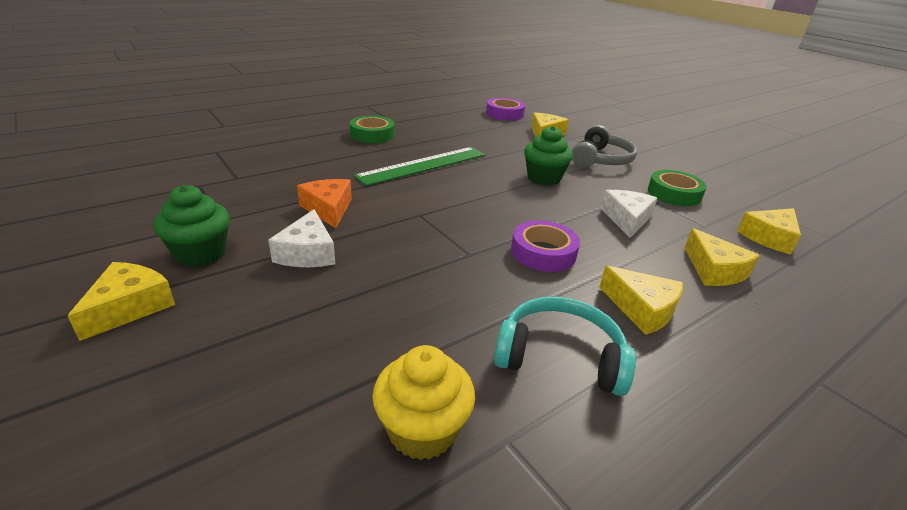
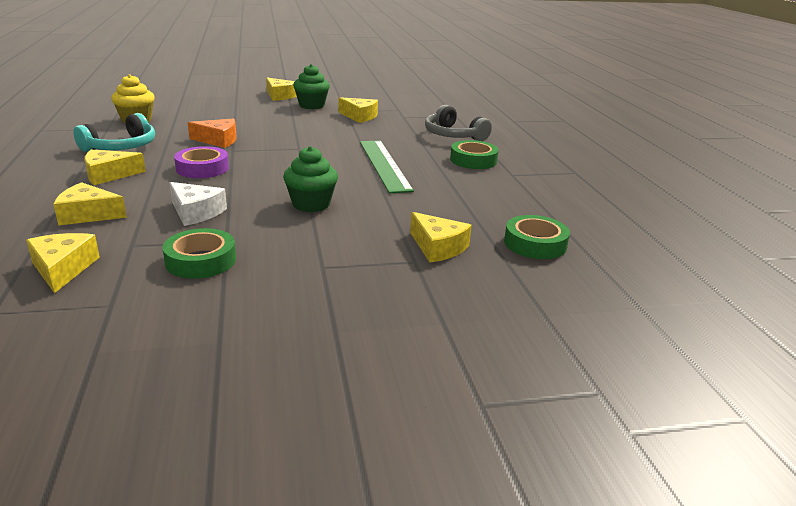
camera: 115 degrees right, 5 degrees down
white cheese [268,209,336,267] -> none
orange cheese [297,179,352,228] -> orange cheese moved to [188,118,237,148]
purple tape [486,98,525,121] -> green tape [504,215,570,259]
grey headphones [572,125,637,168] -> grey headphones moved to [425,105,492,141]
none -> yellow cheese [338,97,378,123]

